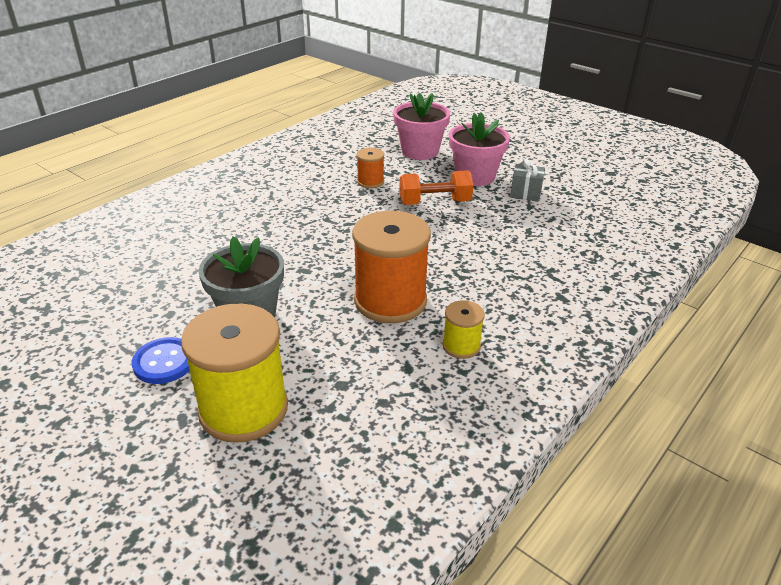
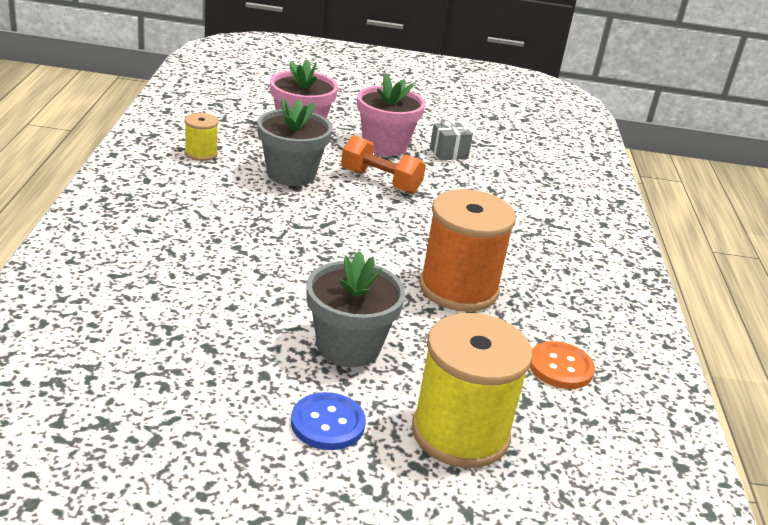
camera: 40 degrees left, 5 degrees down
orange spool [357,148,384,188] -> grey flower pot [257,98,332,186]
orange dumbbell [399,170,474,205] -> orange dumbbell turned 75 degrees clockwise [341,135,426,194]
yellow spool [443,300,485,359] -> yellow spool moved to [185,113,219,161]
none -> orange button [530,341,595,389]

